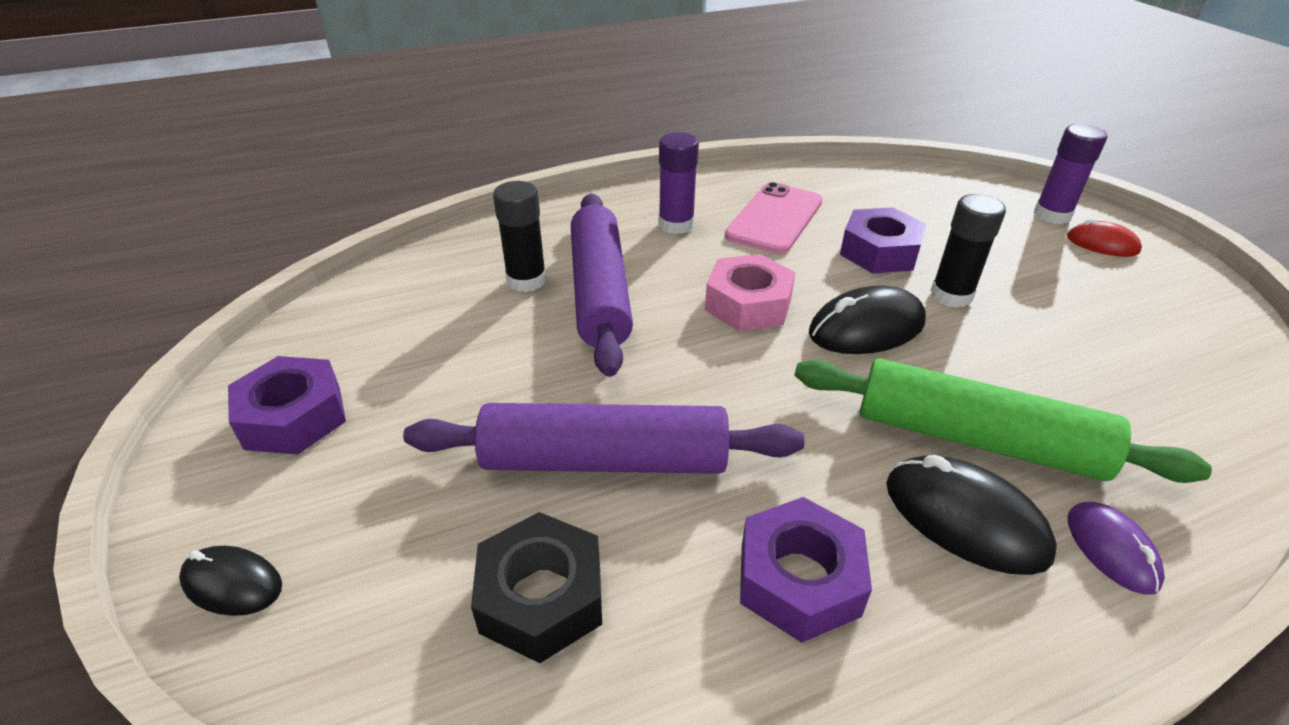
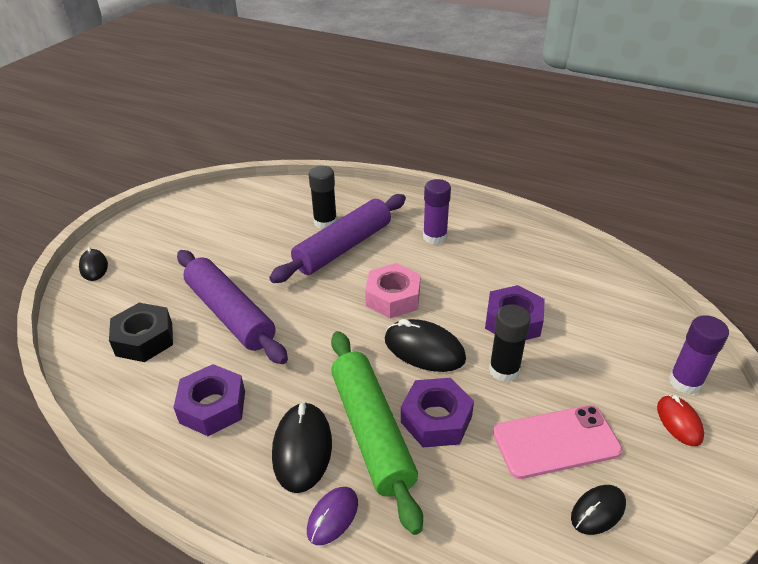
camera: 50 degrees right, 0 degrees up
purple nut [228,356,346,455] -> purple nut moved to [401,378,474,447]
pink phone [725,182,823,254] -> pink phone moved to [493,405,622,479]
none -> black mouse [571,485,626,535]

